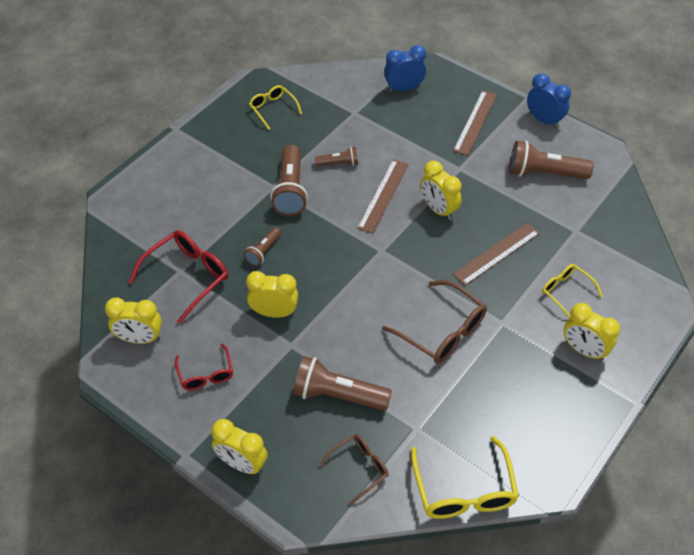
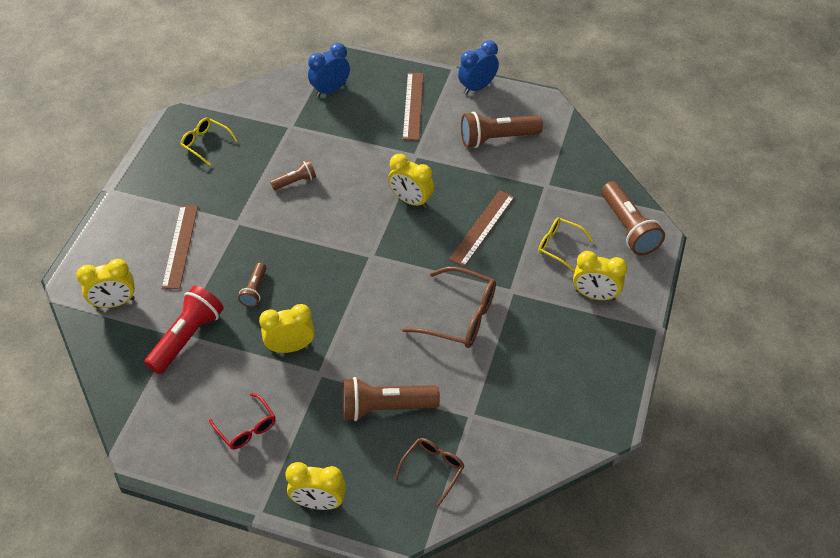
camera: 20 degrees left, 0 degrees up
yellow clock [105,298,162,344] -> yellow clock moved to [76,259,135,308]
red glasses [129,230,228,324] -> red flashlight [144,286,224,374]
brown flashlight [270,145,308,216] -> brown flashlight moved to [601,181,665,255]
brown ruler [357,159,408,234] -> brown ruler moved to [162,205,198,289]
yellow glasses [411,436,519,519] -> none
blue clock [527,73,571,128] -> blue clock turned 60 degrees counterclockwise [458,40,499,95]

